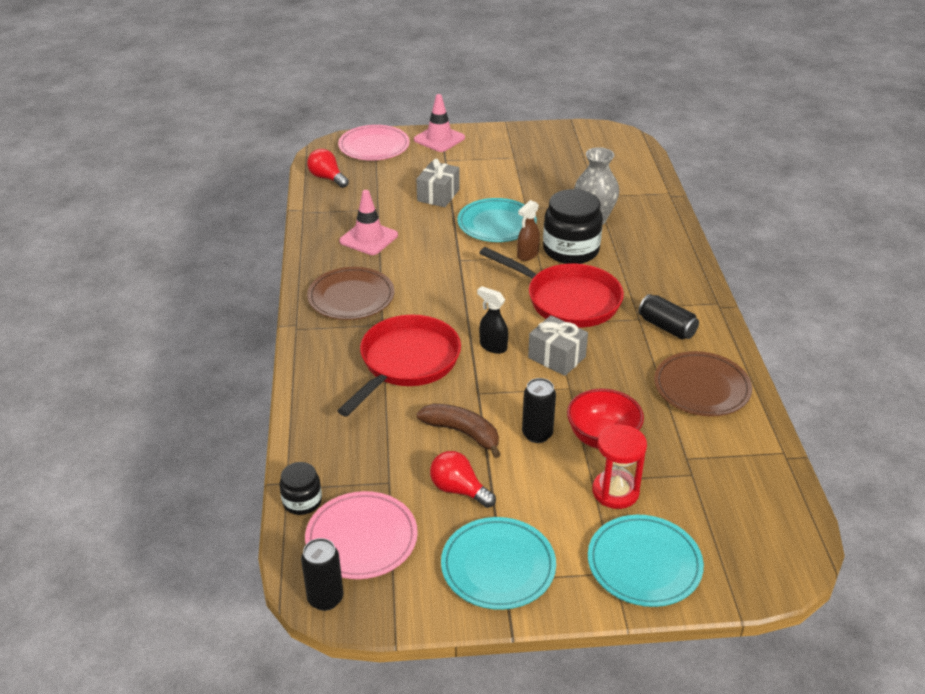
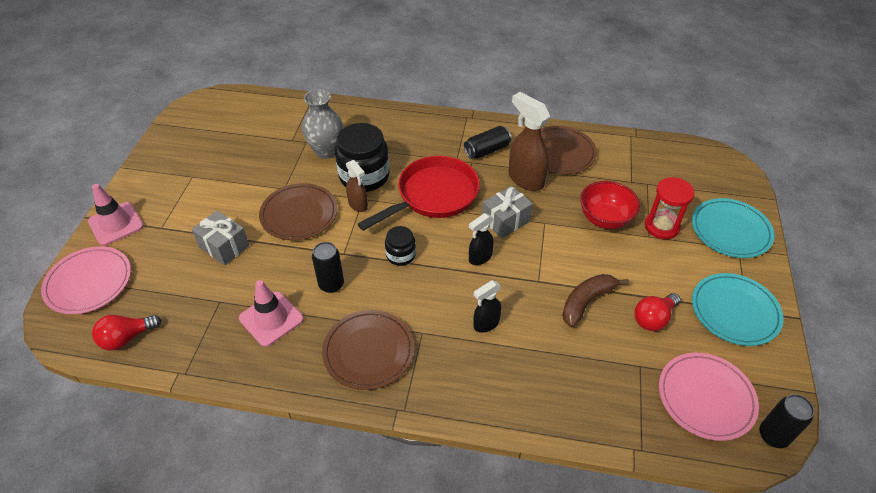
camera: 75 degrees left, 10 degrees up
black jar [279,462,322,515] -> black jar moved to [385,226,416,266]
red pan [337,315,461,417] -> black spray bottle [473,280,502,333]
turquoise plate [457,198,537,242] -> brown plate [259,183,337,241]
black can [522,378,556,443] -> black can moved to [312,242,344,293]
none -> brown spray bottle [508,92,550,191]

